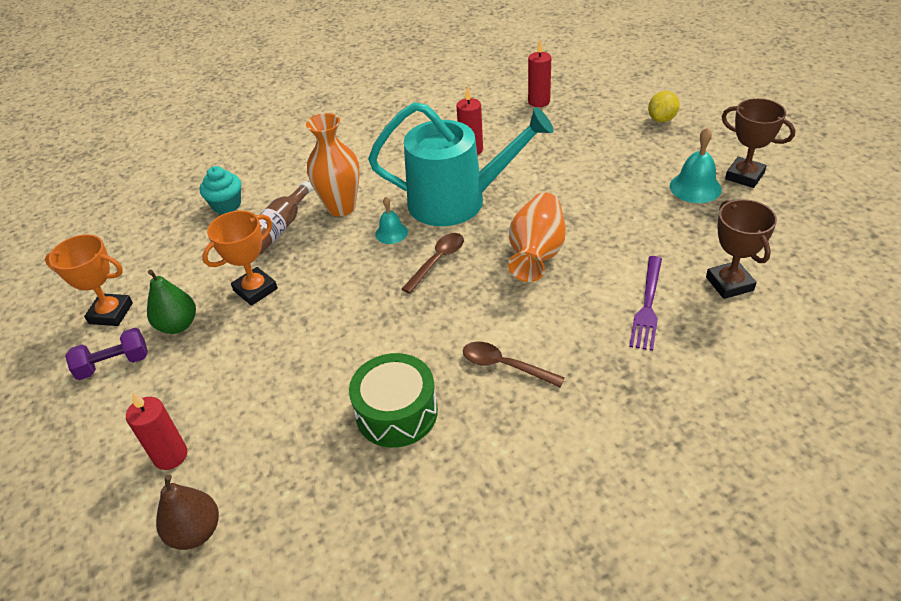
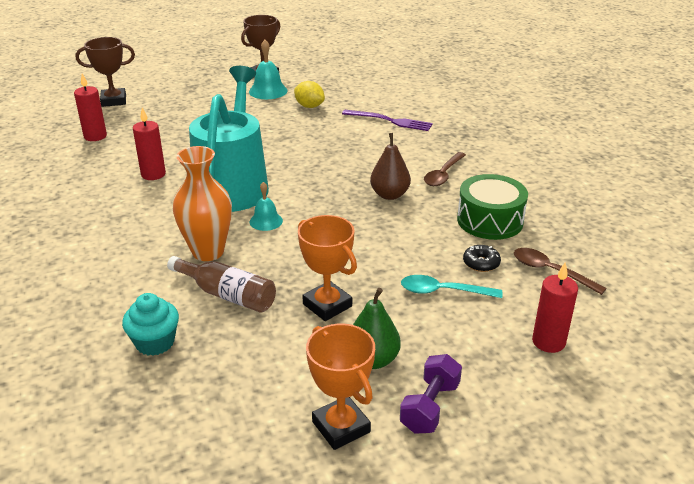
camera: 90 degrees left, 10 degrees down
orange trophy [45,234,133,326] -> orange trophy turned 45 degrees counterclockwise [306,324,375,450]
purple dumbbell [65,328,148,380] -> purple dumbbell turned 45 degrees clockwise [400,354,462,434]
brown pear [156,475,219,550] -> brown pear moved to [370,133,411,200]
brown spoon [402,233,464,294] -> brown spoon moved to [514,248,607,295]
orange vase [508,193,566,282] -> none
yellow lemon [648,91,680,123] -> yellow lemon moved to [294,81,325,108]
brown trophy [706,199,777,299] -> brown trophy moved to [76,37,135,107]
none -> turquoise spoon [401,275,502,298]
none -> black donut [463,245,501,272]

